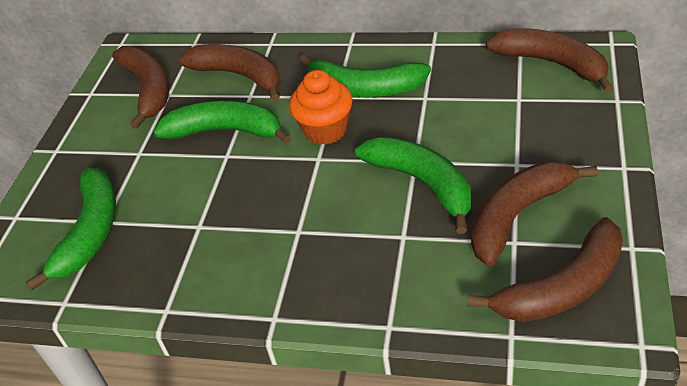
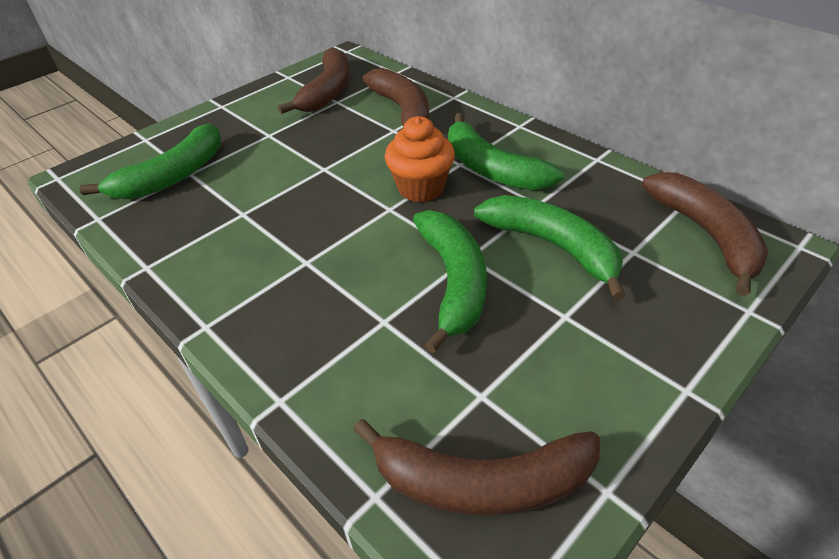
camera: 30 degrees right, 0 degrees up
green banana [153,101,291,144] -> green banana moved to [474,195,626,300]
brown banana [471,162,598,266] -> none

